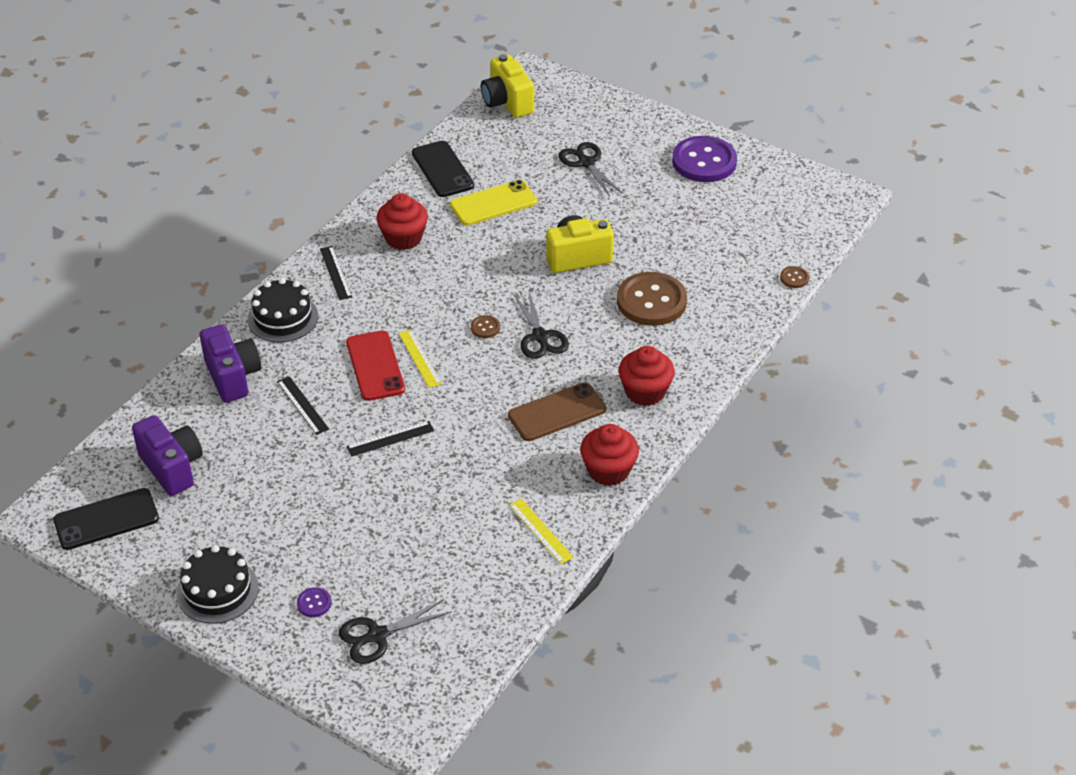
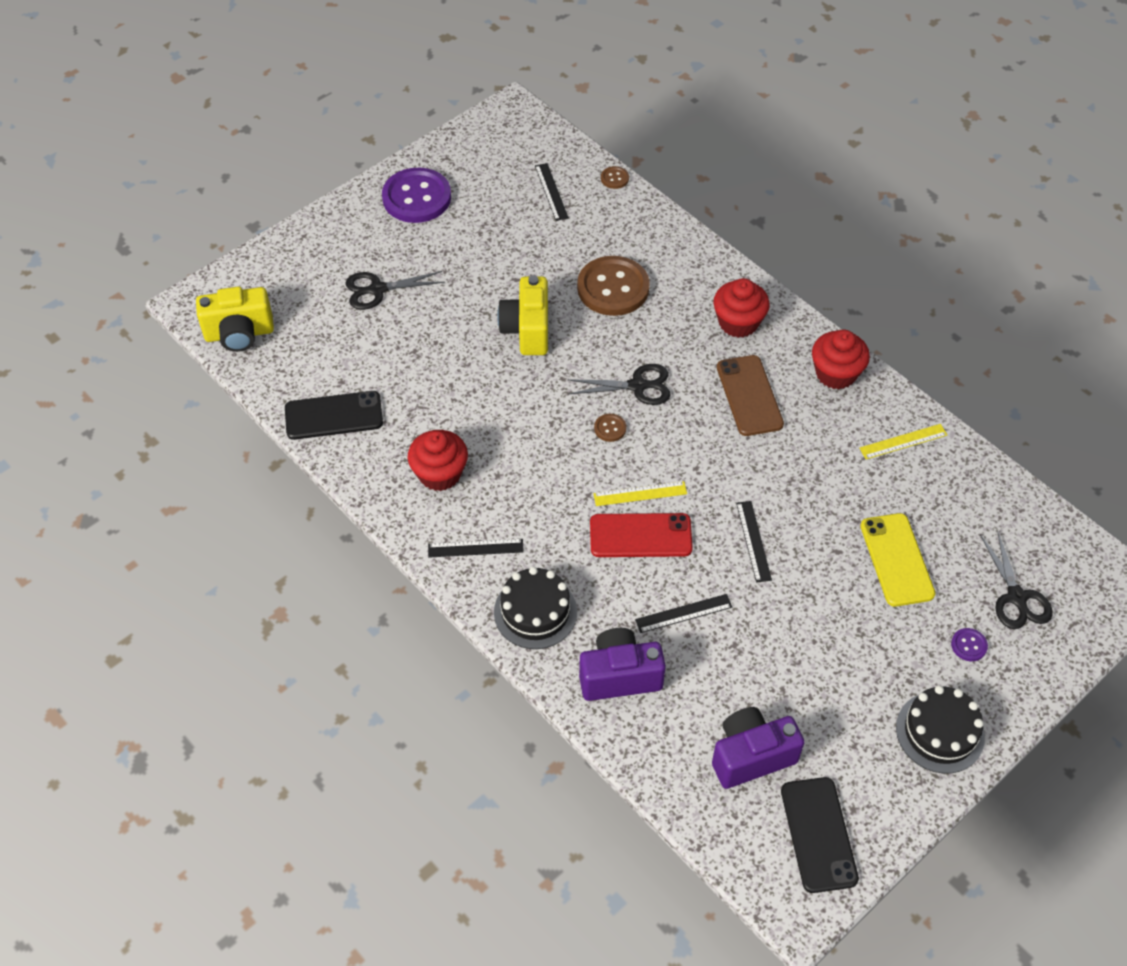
camera: 75 degrees left, 10 degrees up
yellow phone [450,180,537,226] -> yellow phone moved to [860,513,935,607]
none -> black ruler [535,163,569,221]

